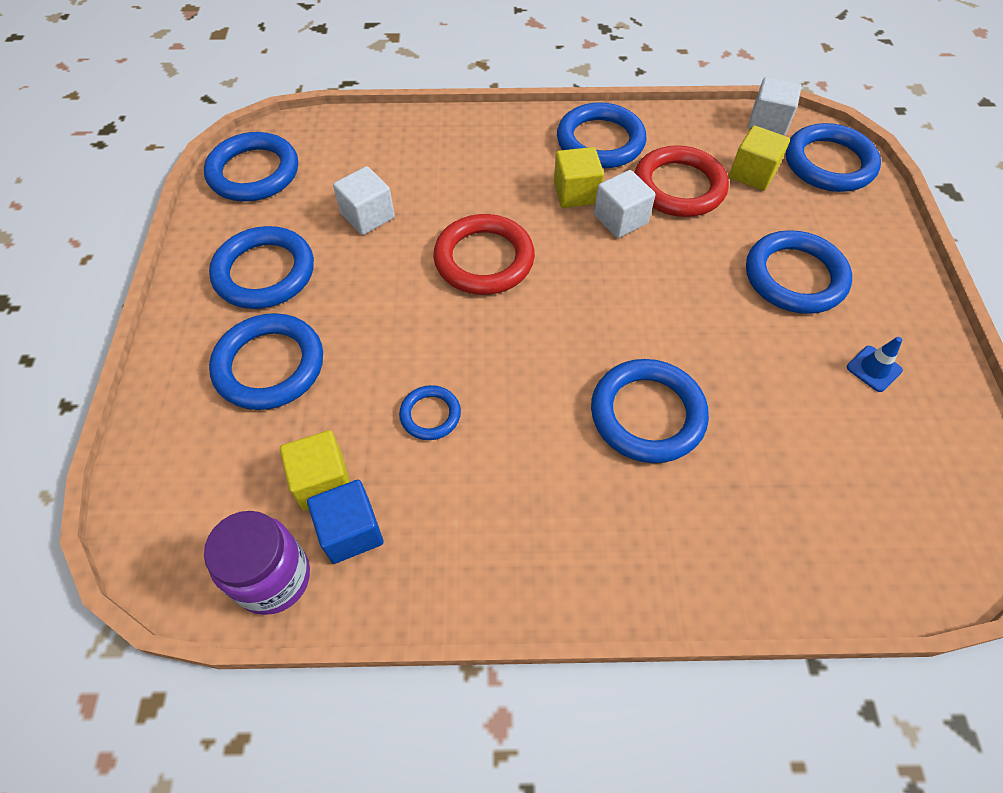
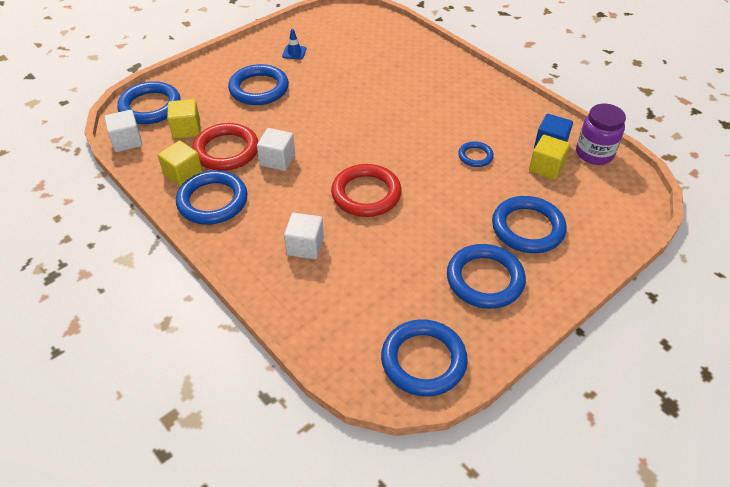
camera: 130 degrees left, 10 degrees down
white cube [333,166,395,235] -> white cube moved to [284,213,324,259]
yellow cube [554,147,604,208] -> yellow cube moved to [158,141,203,187]
blue ring [591,359,709,463] -> none

